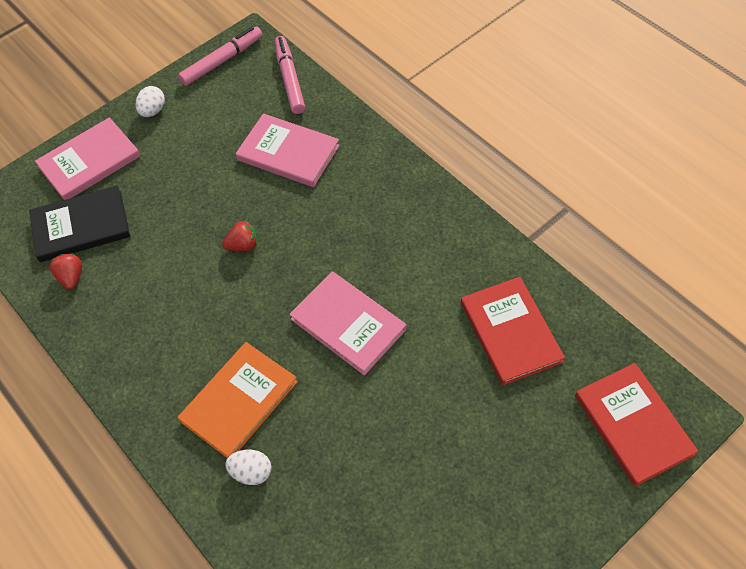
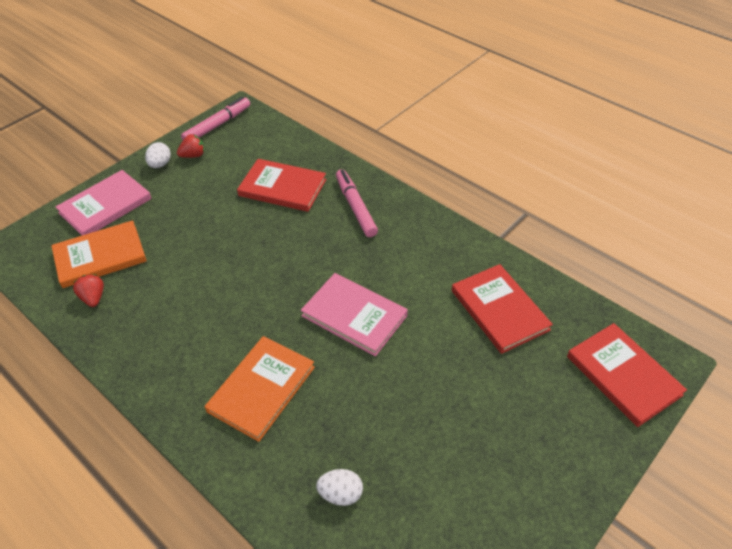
camera: 10 degrees left, 10 degrees down
black book [29,185,130,262] -> orange book [51,220,147,288]
red strawberry [222,221,258,251] -> red strawberry moved to [177,134,204,158]
white egg [225,450,272,485] -> white egg moved to [316,469,363,506]
pink book [236,113,340,187] -> red book [237,159,326,212]
pink marker [275,36,305,114] -> pink marker moved to [336,169,378,237]

